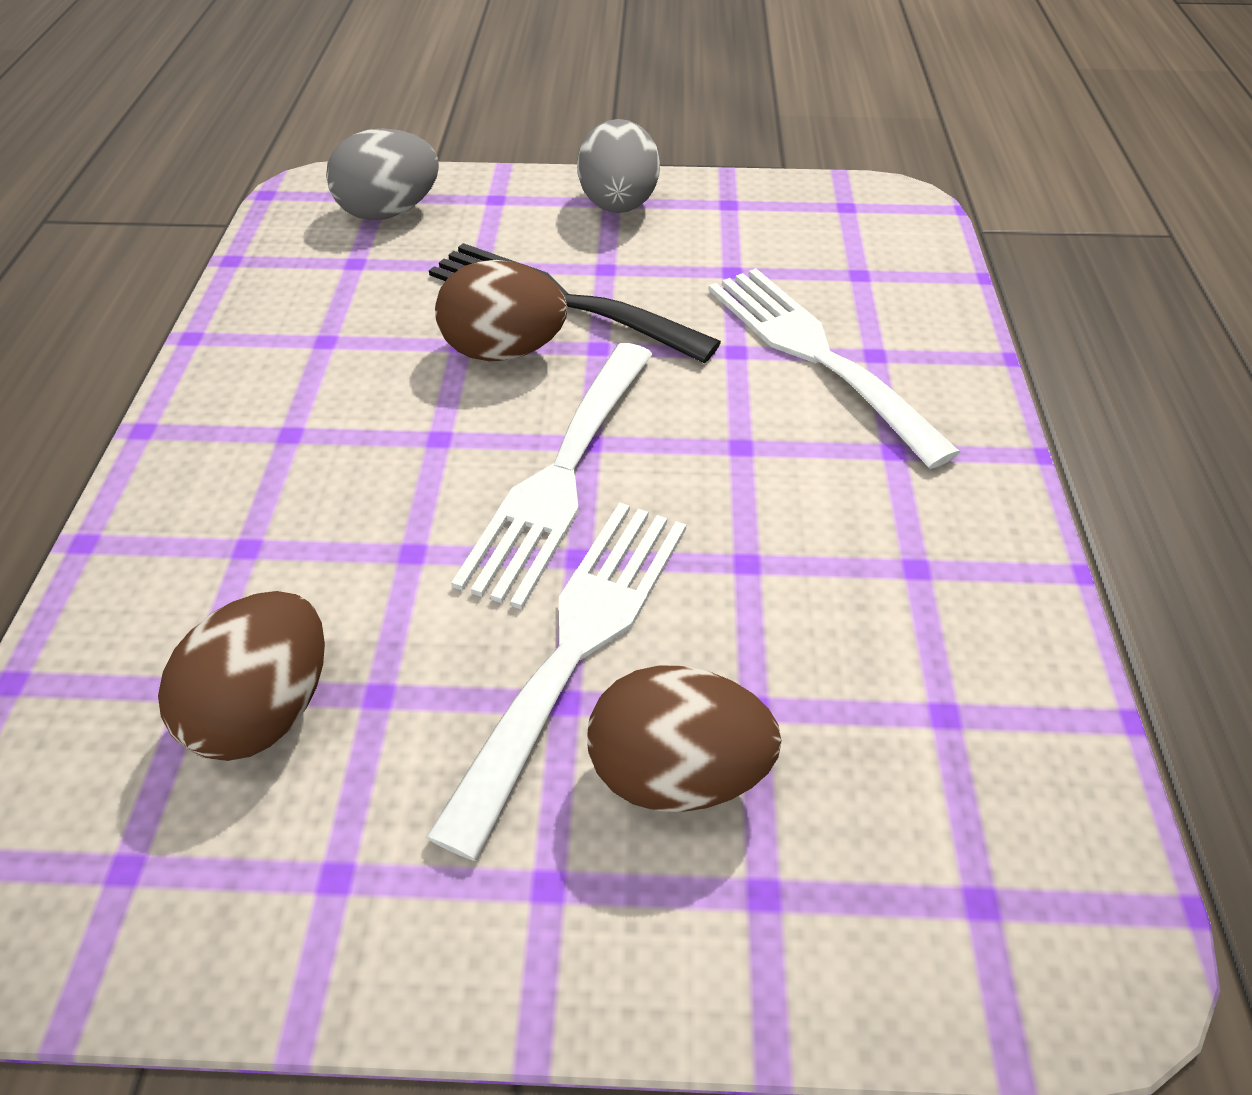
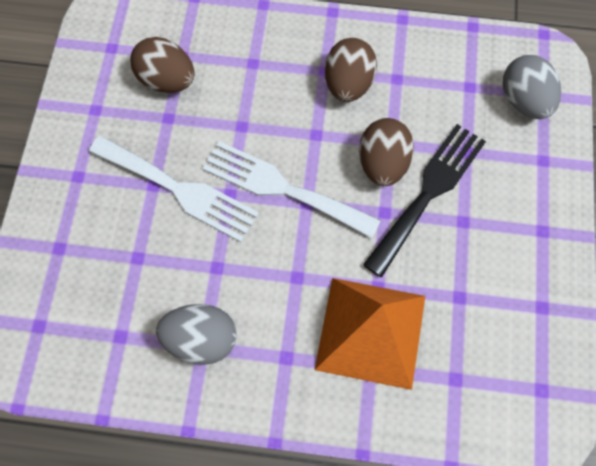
camera: 95 degrees right, 20 degrees up
grey egg [577,119,660,213] -> grey egg moved to [156,304,237,365]
brown egg [587,665,782,812] -> brown egg moved to [325,38,377,102]
white fork [708,268,961,469] -> orange pyramid [315,278,425,390]

